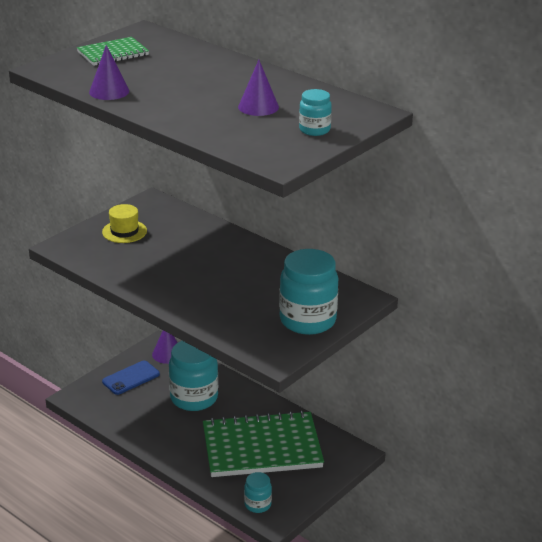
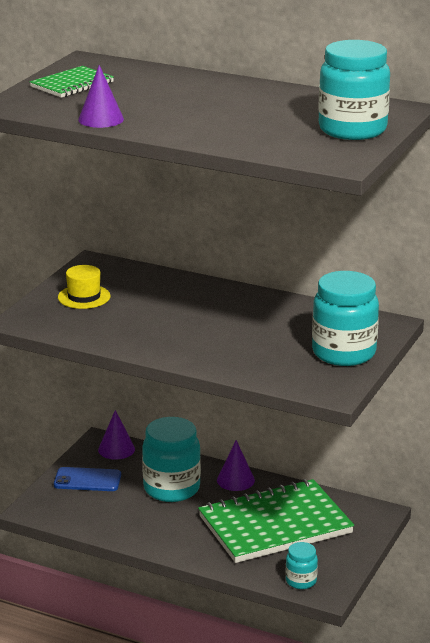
camera: 15 degrees left, 5 degrees down
blue phone [102,361,160,395] -> blue phone turned 60 degrees clockwise [54,467,121,491]
purple cone [238,60,279,116] -> purple cone moved to [217,440,255,491]
turquoise jar [299,89,332,136] -> turquoise jar [318,40,390,140], size x1.98

